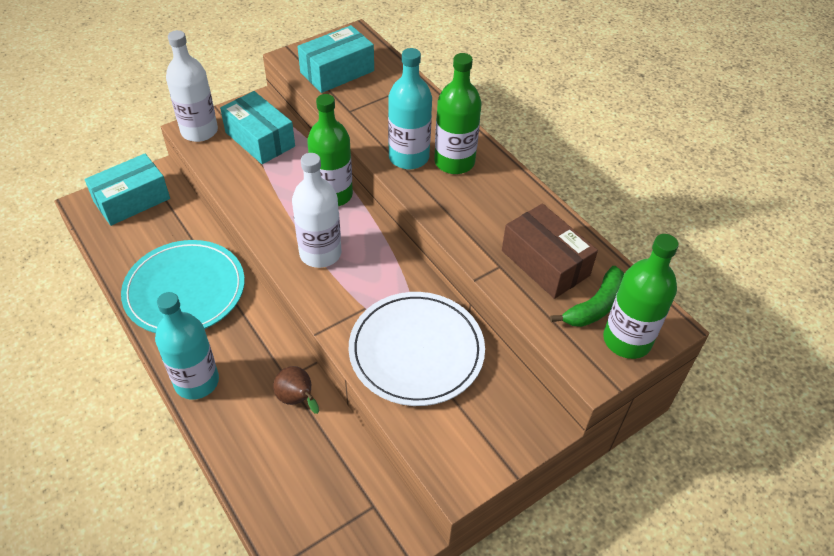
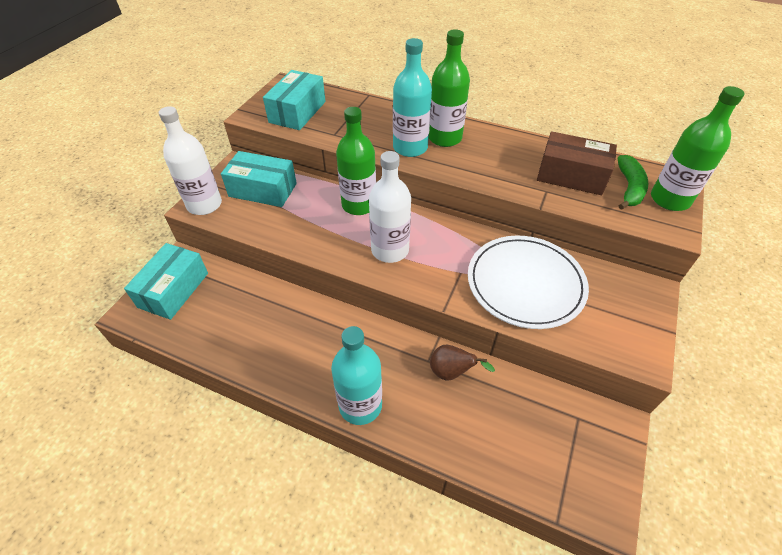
camera: 30 degrees left, 0 degrees up
turquoise plate [121,240,245,333] -> none

